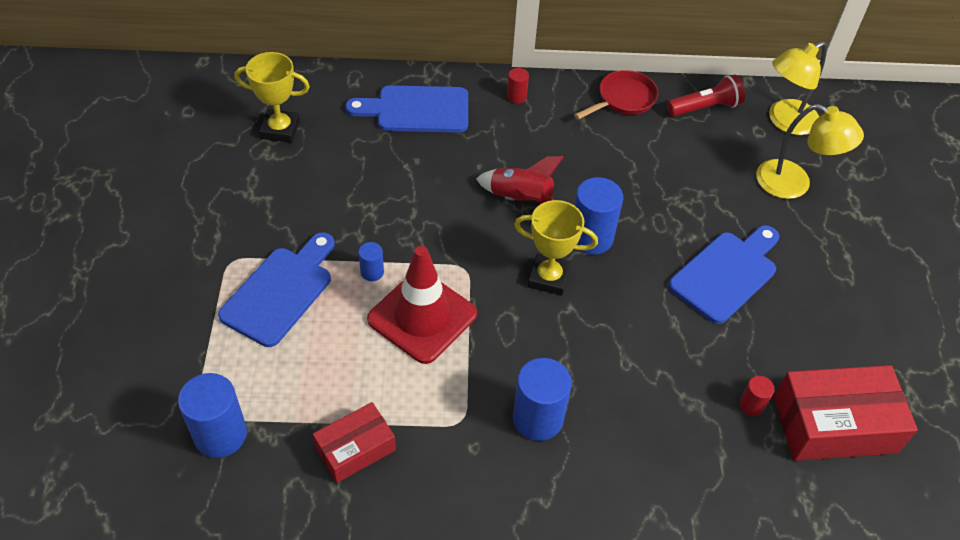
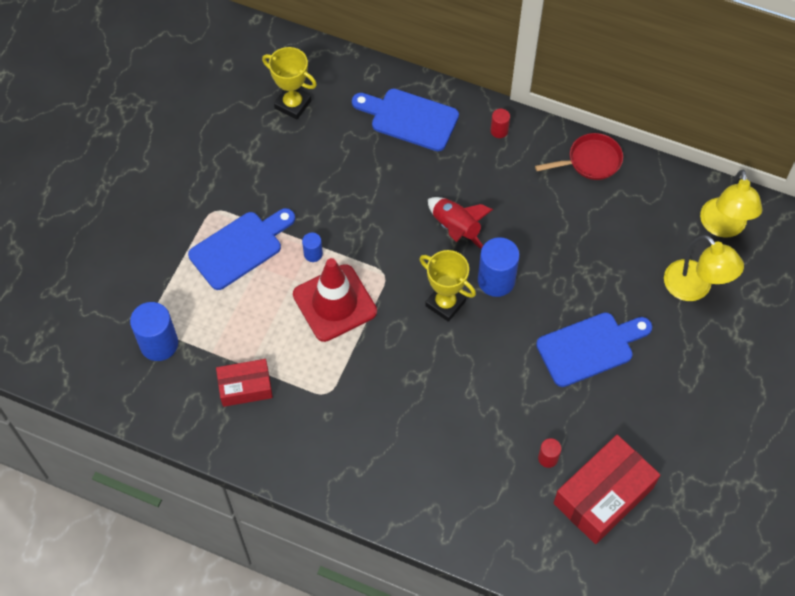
camera: 25 degrees right, 10 degrees up
blue cylinder [513,358,572,441] -> none
red flashlight [667,75,745,117] -> none
yellow lamp [769,41,827,135] -> yellow lamp turned 75 degrees counterclockwise [700,170,762,238]
red box [774,365,918,461] -> red box turned 60 degrees counterclockwise [554,435,660,544]

